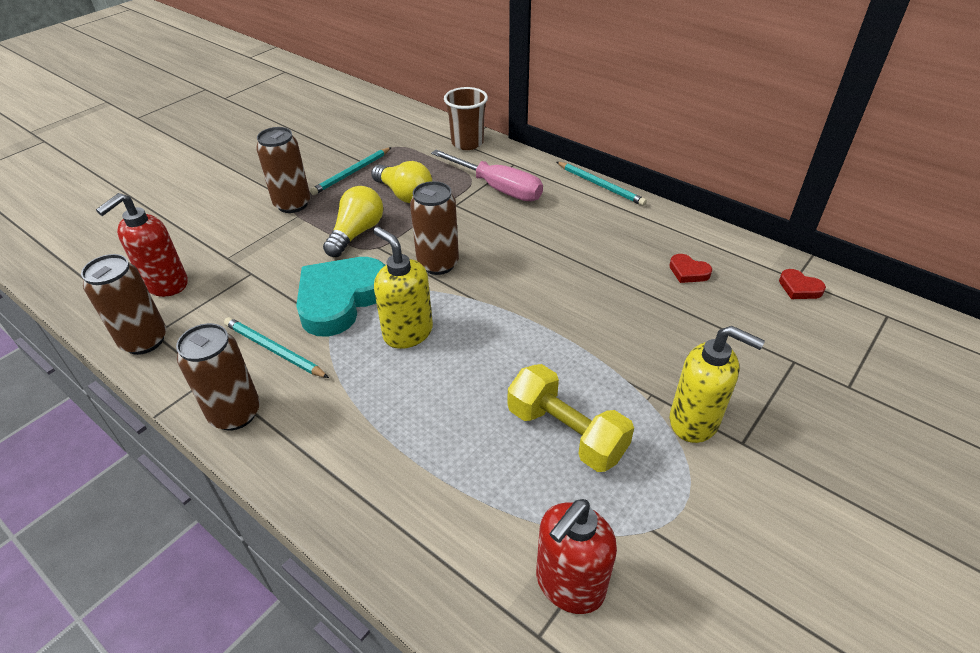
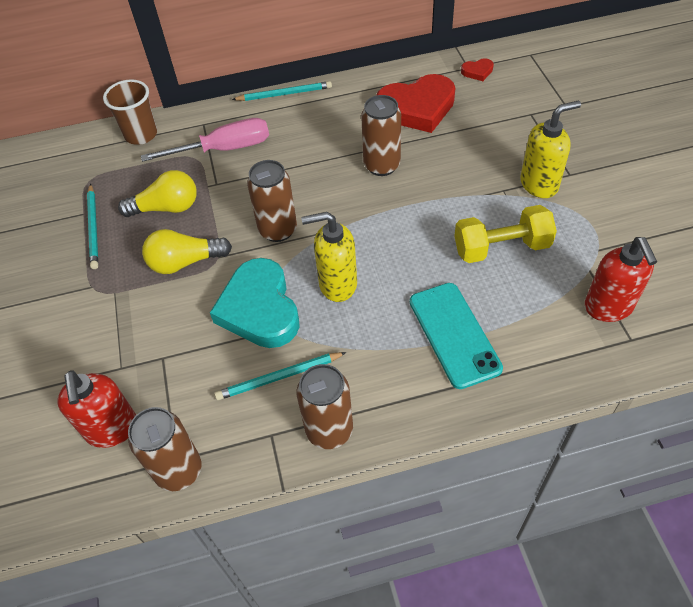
camera: 50 degrees left, 10 degrees up
brown can [256,127,310,213] -> brown can moved to [361,95,401,176]
yellow light bulb [323,186,383,257] -> yellow light bulb turned 75 degrees counterclockwise [142,229,232,274]
red heart [669,254,712,283] -> red heart [377,74,455,133], size x2.38
none -> turquoise phone [410,283,503,389]

